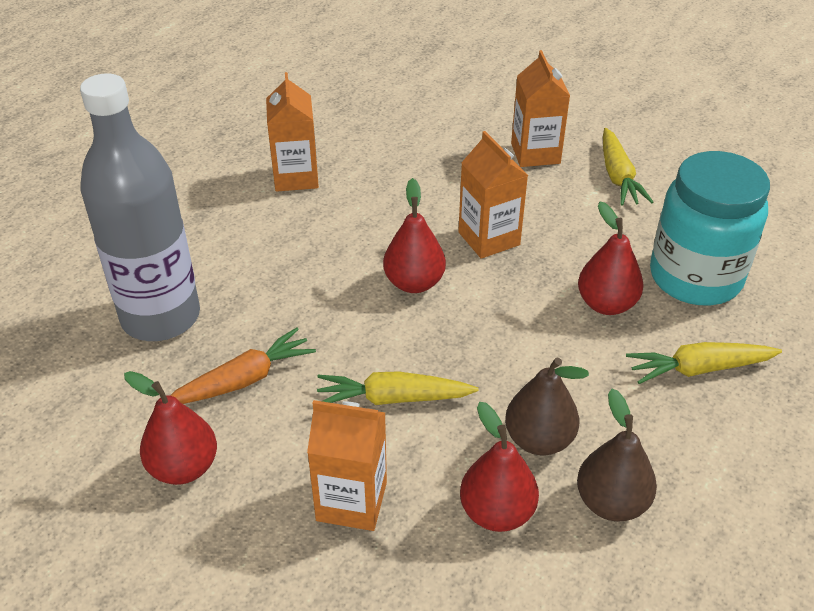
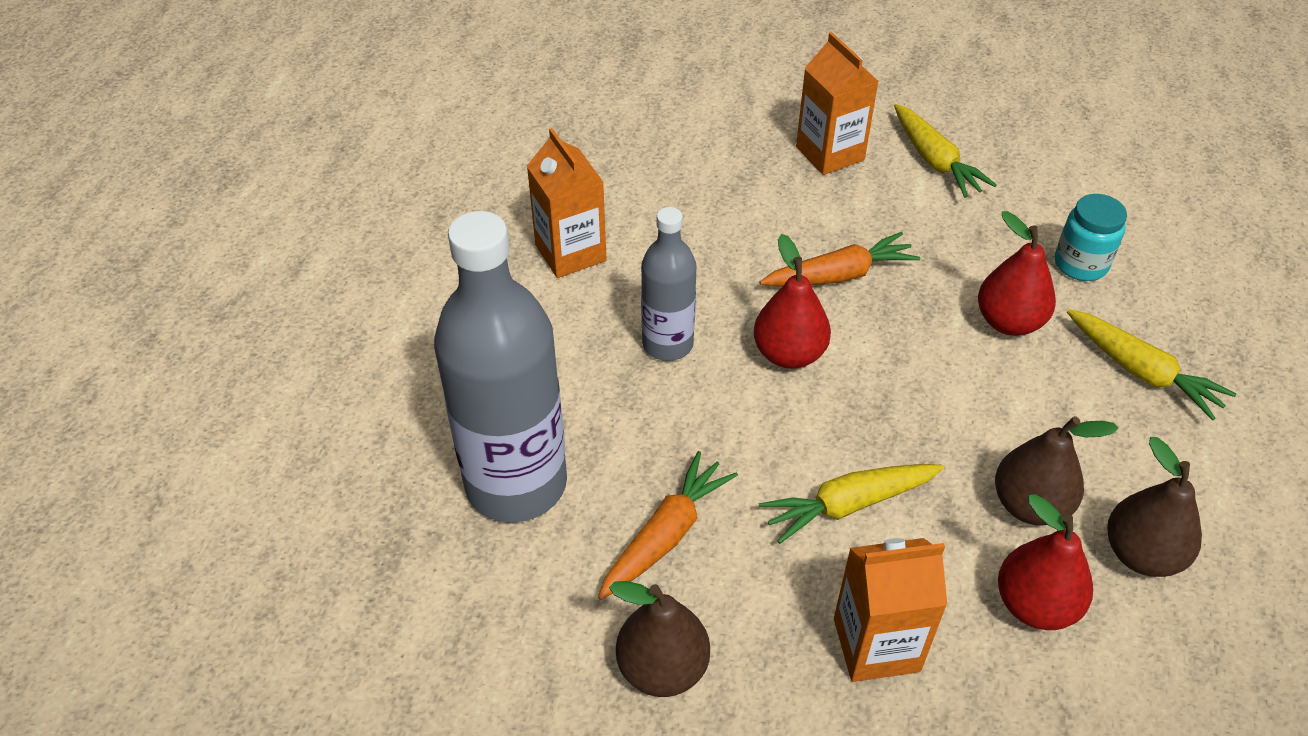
camera: 20 degrees left, 5 degrees up
red pear [124,371,217,485] -> brown pear [609,581,710,697]
orange carton [458,131,528,259] -> orange carrot [759,232,920,287]
yellow carrot [626,342,782,384] -> yellow carrot turned 105 degrees counterclockwise [1067,310,1236,420]
turquoise jar [650,151,770,305] -> turquoise jar [1055,194,1127,281], size x0.51
none -> grey bottle [641,207,697,361]

